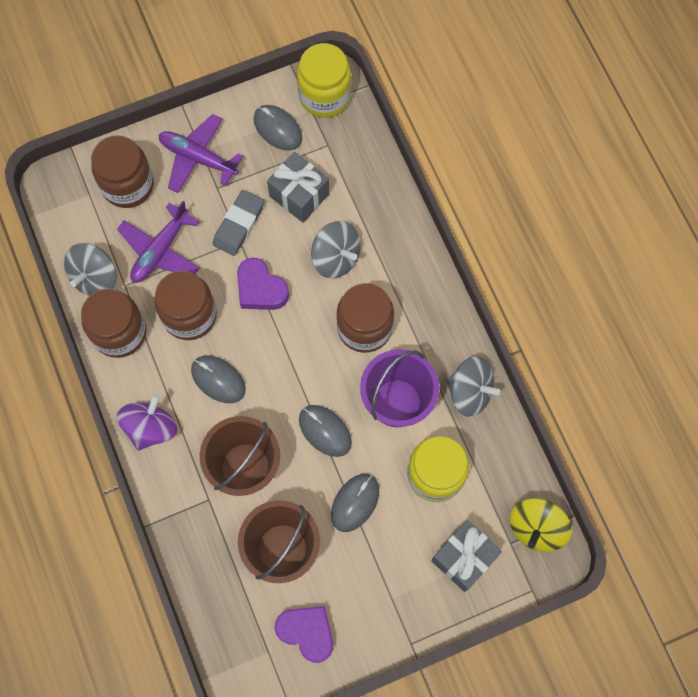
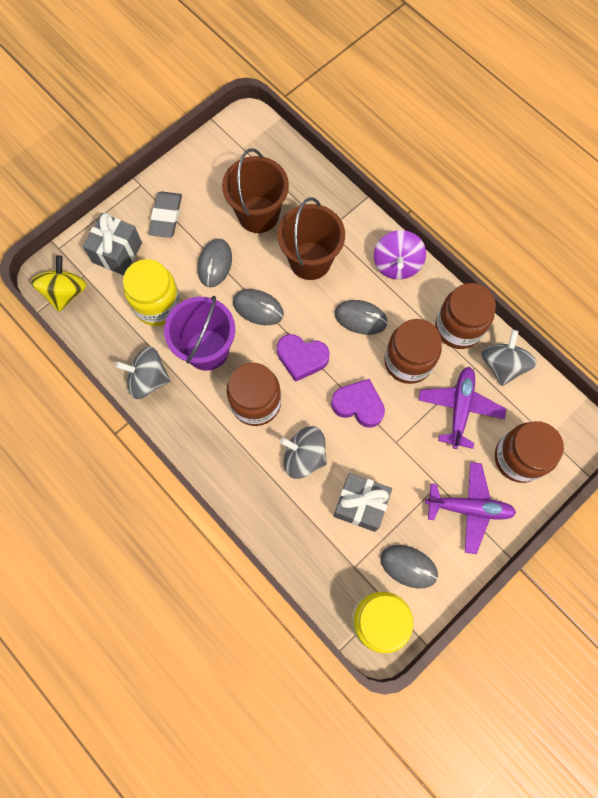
camera: 160 degrees right, 0 degrees up
grey eraser [213,190,264,256] -> grey eraser moved to [148,191,182,238]
purple heart [275,606,333,663] -> purple heart moved to [277,334,330,382]

